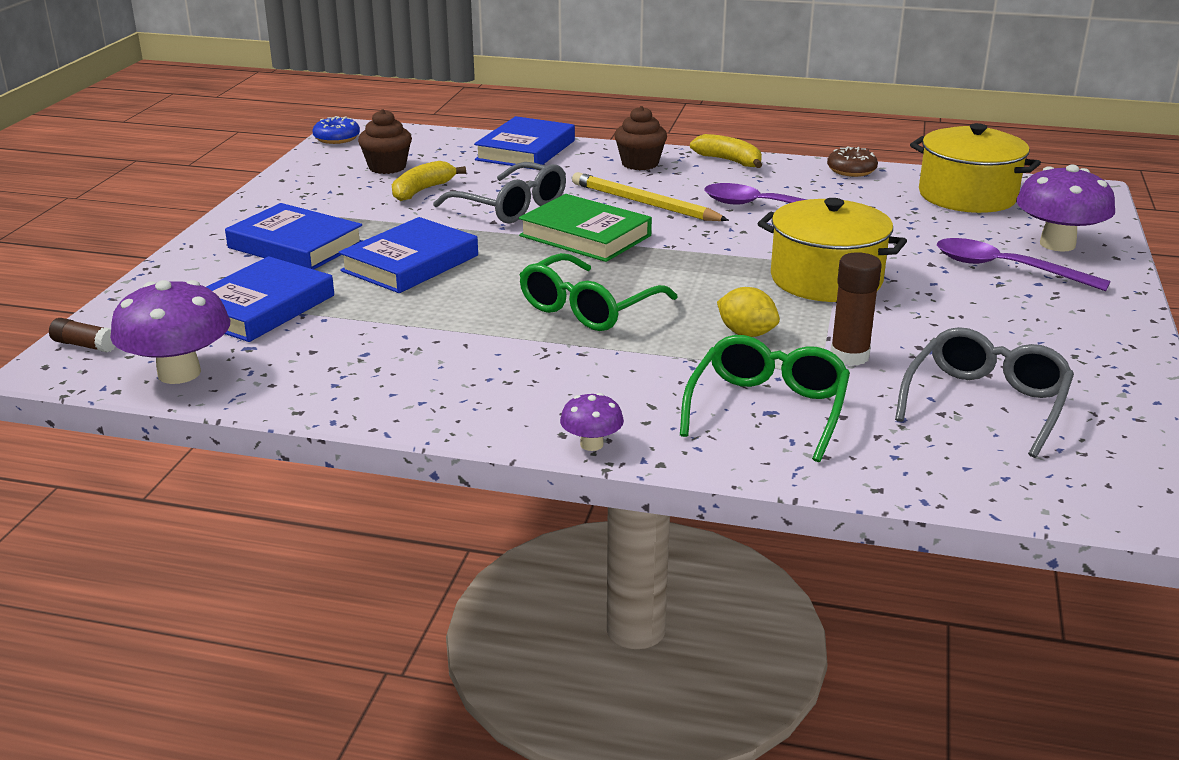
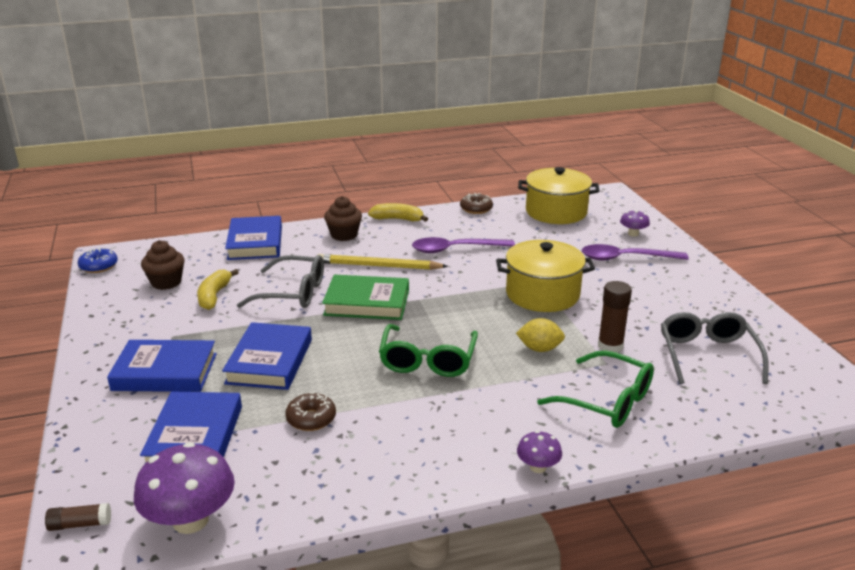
camera: 30 degrees left, 0 degrees up
green glasses [680,335,850,462] -> green glasses turned 135 degrees clockwise [537,351,654,428]
purple mushroom [1016,164,1115,252] -> purple mushroom [620,210,650,237], size x0.51
none -> brown donut [285,392,336,431]

